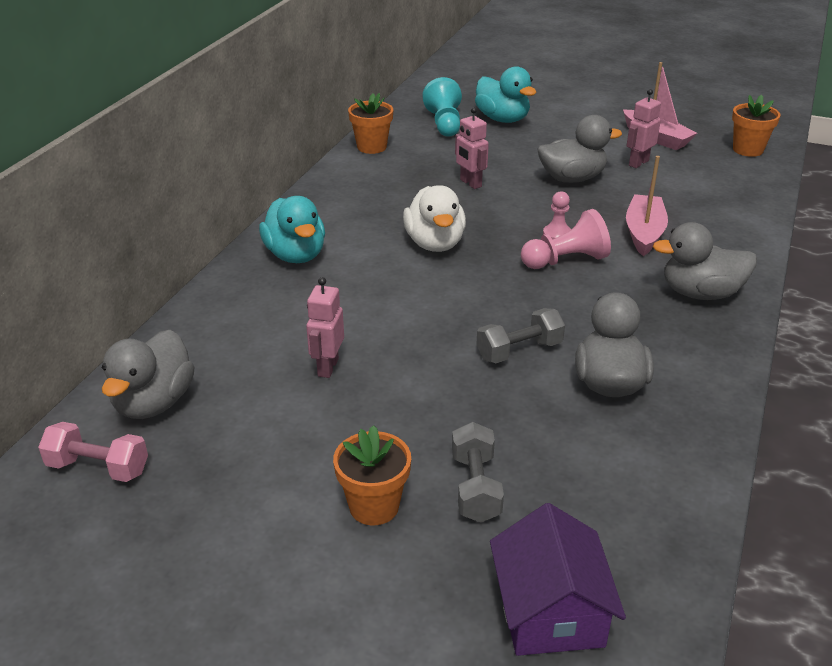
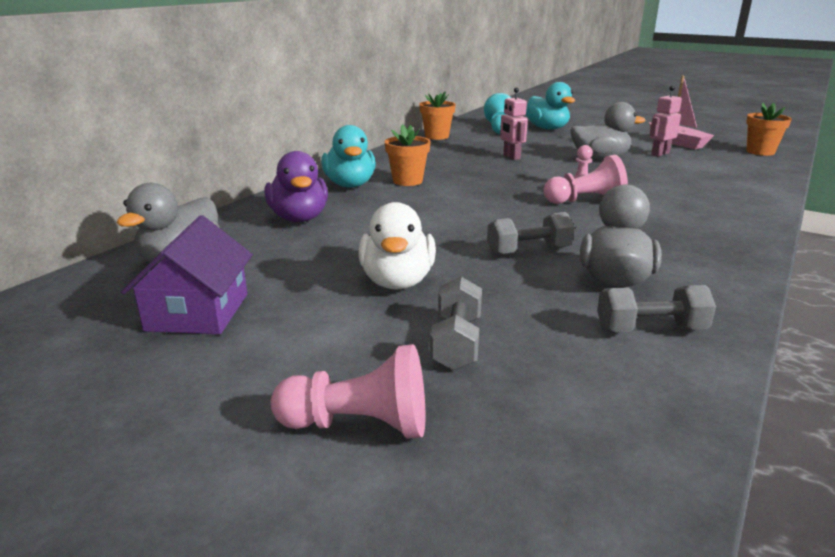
camera: 10 degrees right, 10 degrees down
pink dumbbell [38,422,148,482] -> none
pink robot [306,277,344,378] -> none
orange flower pot [333,425,411,526] -> orange flower pot moved to [385,124,431,186]
white duck [403,185,466,252] -> white duck moved to [358,202,436,290]
purple house [490,503,626,656] -> purple house moved to [121,215,253,334]
pink boat [626,156,668,256] -> none
grey duck [653,222,757,300] -> none
none -> purple duck [265,151,328,222]
none -> pink pawn [270,344,425,439]
none -> grey dumbbell [597,285,716,332]

